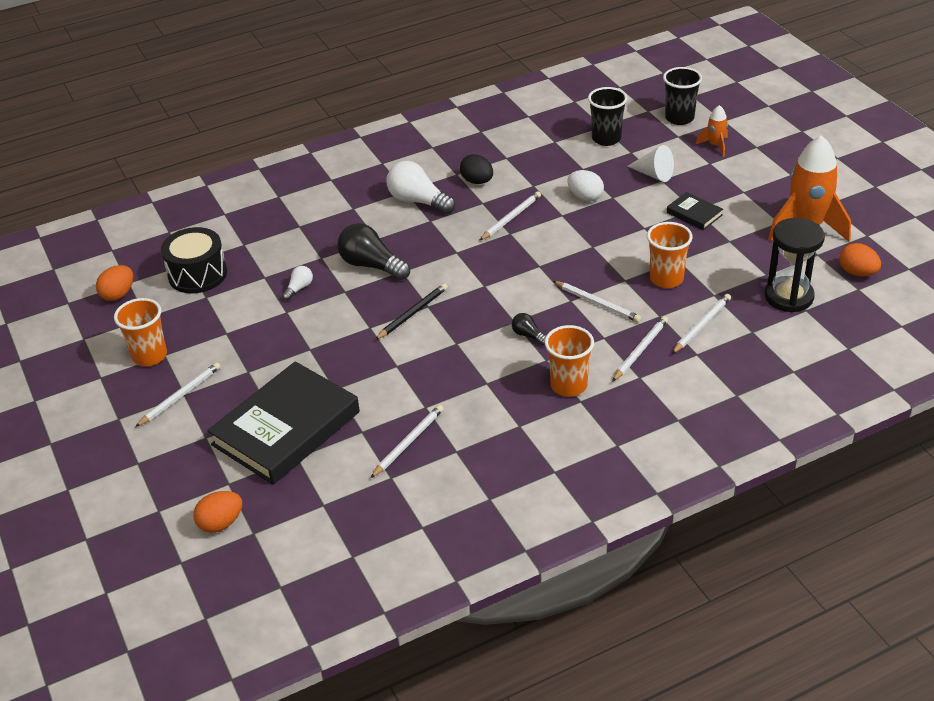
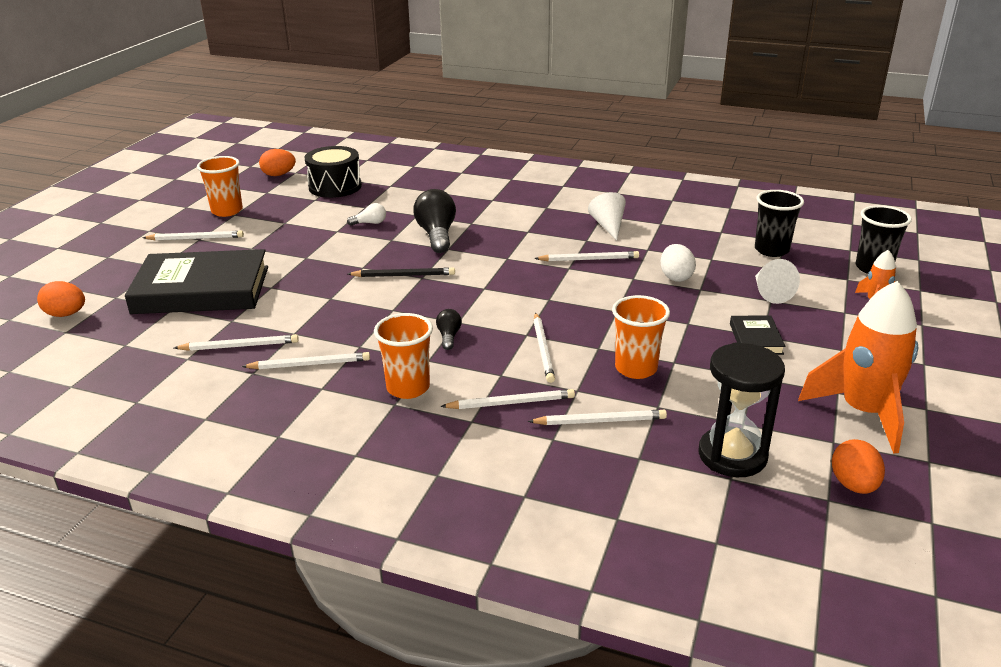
camera: 45 degrees right, 10 degrees down
white light bulb [386,161,455,214] -> none
black egg [460,154,493,184] -> white cone [588,192,626,240]
none -> white pencil [242,352,370,369]

